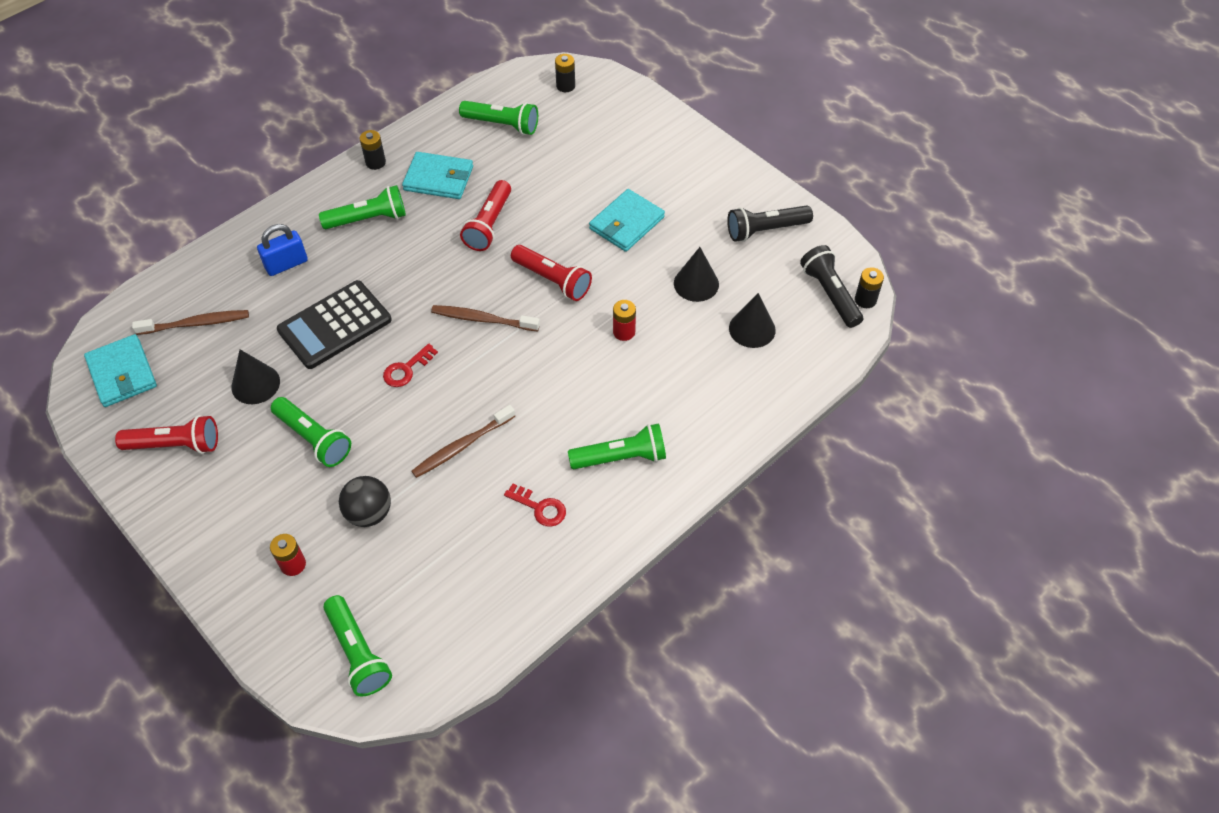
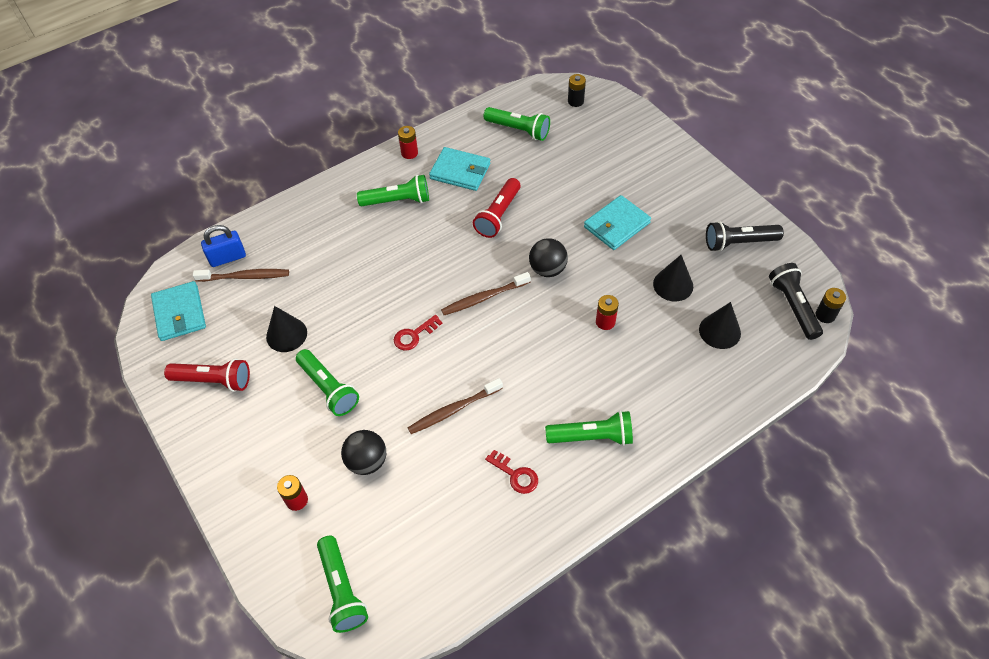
camera: 10 degrees right, 0 degrees up
blue padlock [257,224,308,276] -> blue padlock moved to [201,225,246,267]
black calculator [277,280,392,369] -> none
black battery [360,130,386,170] -> red battery [398,126,418,159]
brown toothbrush [431,305,540,331] -> brown toothbrush turned 45 degrees counterclockwise [441,272,531,315]
red flashlight [511,245,592,301] -> black ball [529,238,568,277]

